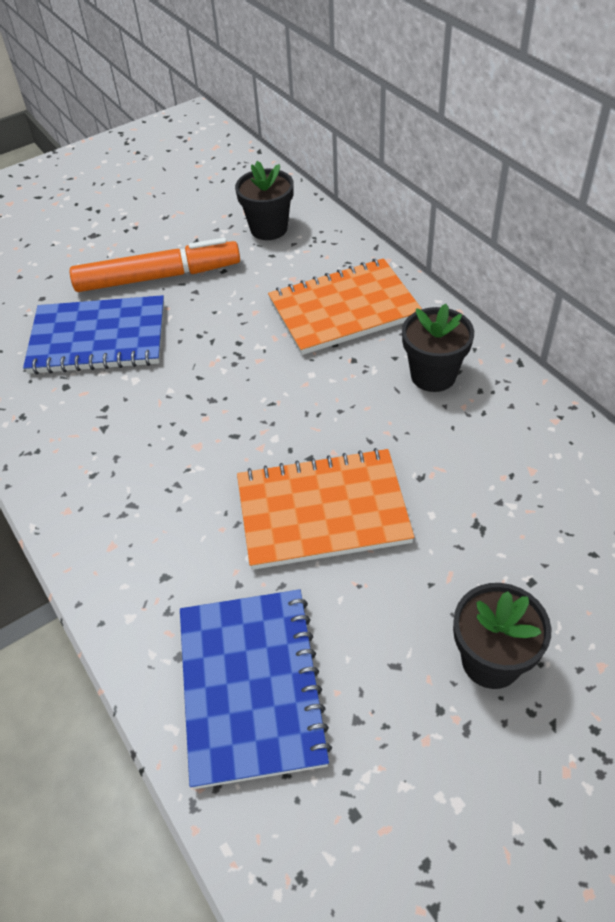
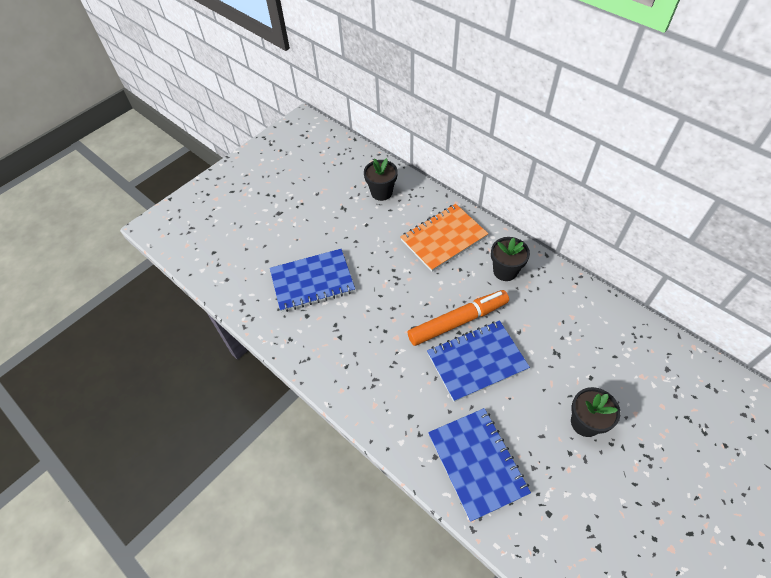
camera: 15 degrees left, 5 degrees up
orange marker [69,238,240,292] -> orange marker moved to [408,290,509,346]
orange notebook [237,448,414,570] -> blue notebook [427,321,530,402]

